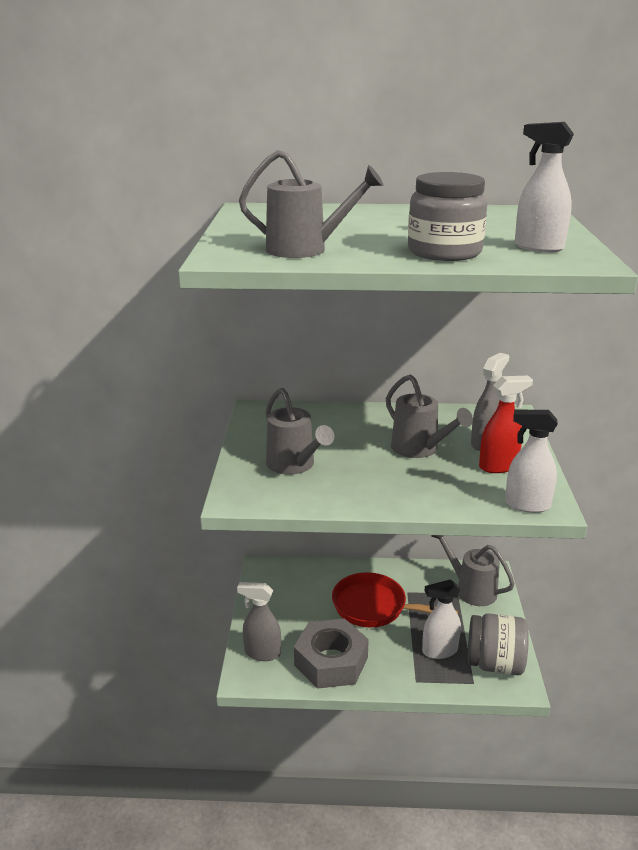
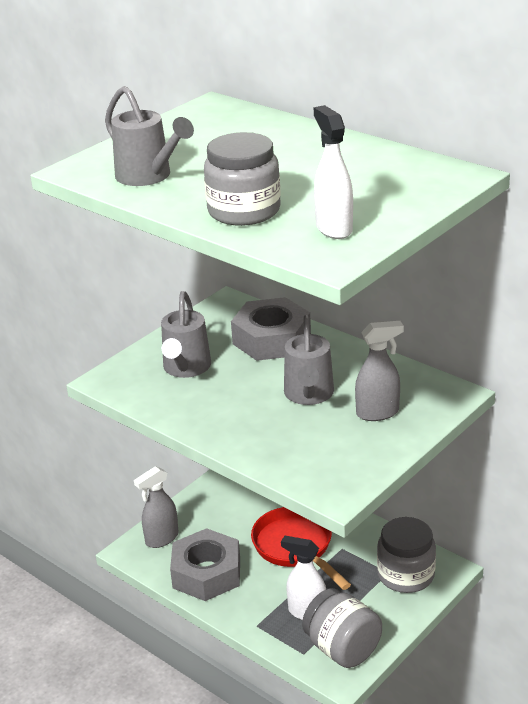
camera: 40 degrees right, 5 degrees up
grey spray bottle [237,582,281,661] -> grey spray bottle turned 90 degrees counterclockwise [134,466,178,548]
grey watering can [431,535,515,606] -> grey jar [377,517,436,593]
red spray bottle [479,376,533,473] -> none
white spray bottle [505,410,558,513] -> none
none -> grey nut [231,297,311,361]

